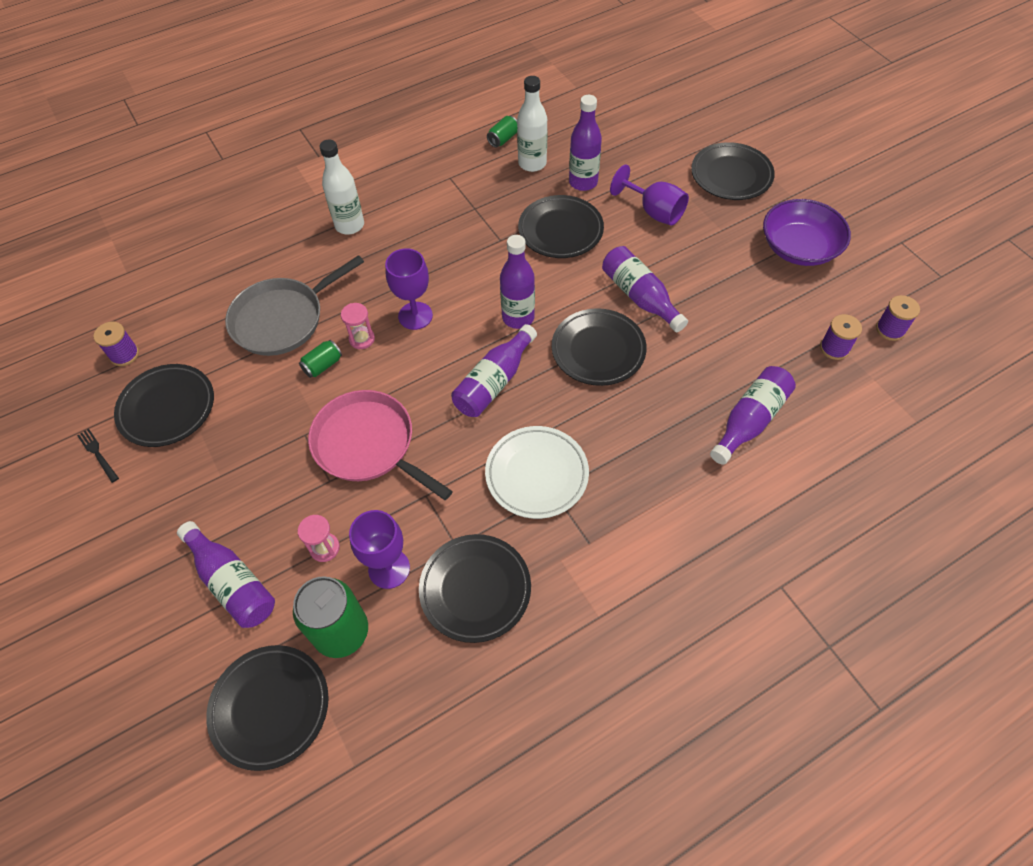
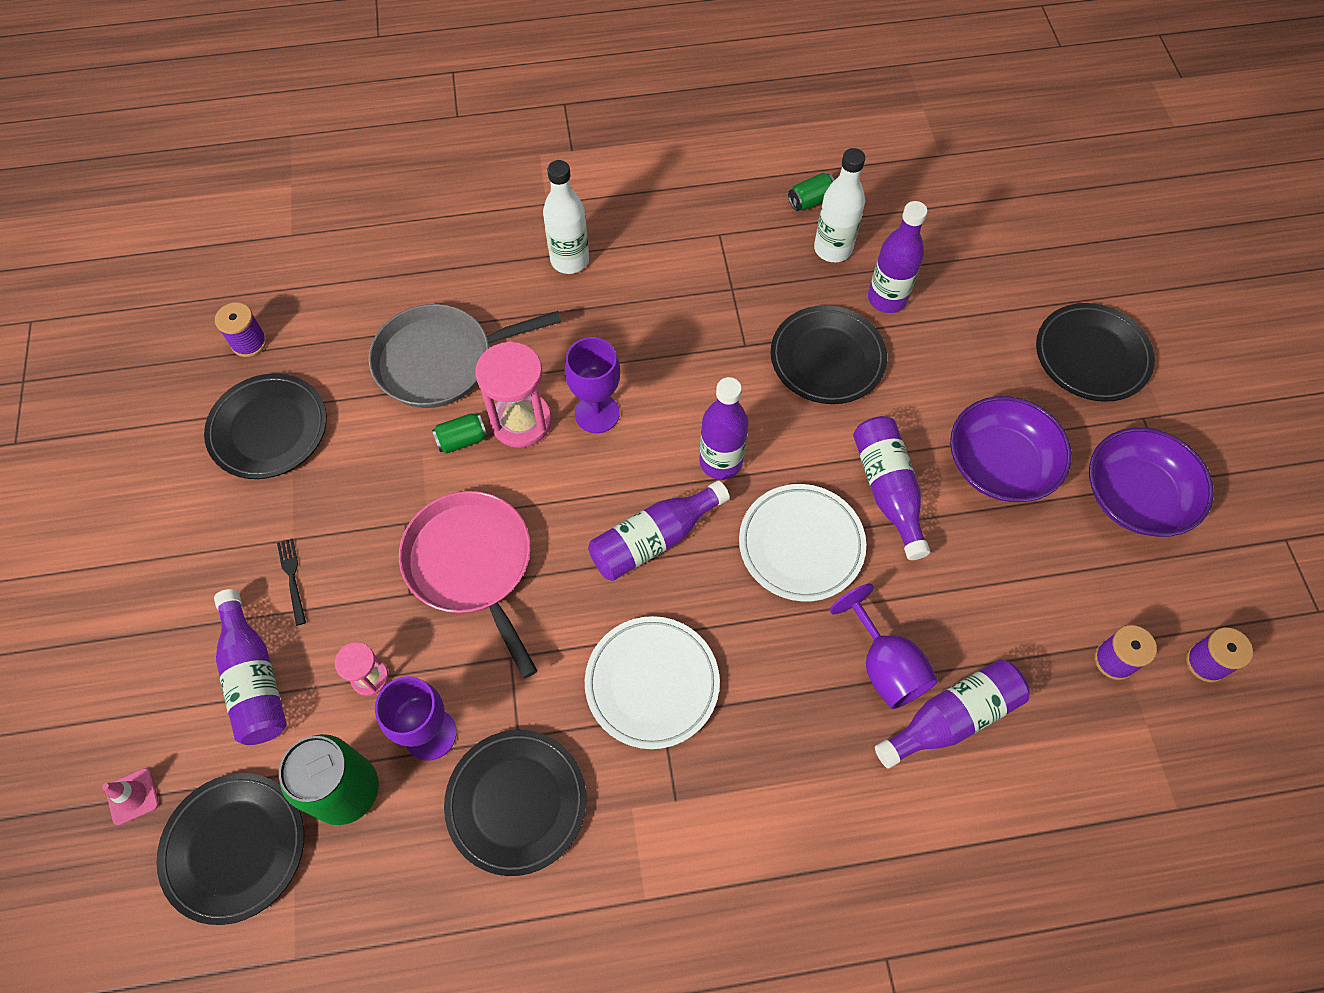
camera: 20 degrees right, 5 degrees up
black fork [77,429,119,483] -> black fork moved to [277,538,306,626]
pink hourglass [341,303,375,349] -> pink hourglass [475,341,552,448], size x1.84
black plate [552,308,647,386] -> white plate [739,484,866,602]
purple goblet [610,164,689,226] -> purple goblet moved to [830,584,938,709]
none -> pink traffic cone [102,768,159,825]
none -> purple bowl [950,396,1072,502]

